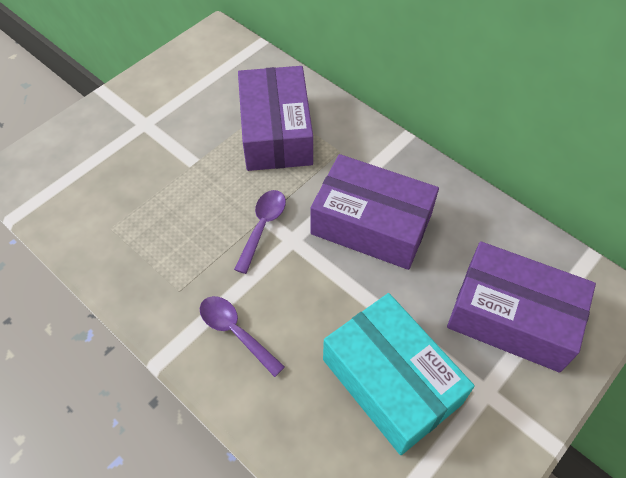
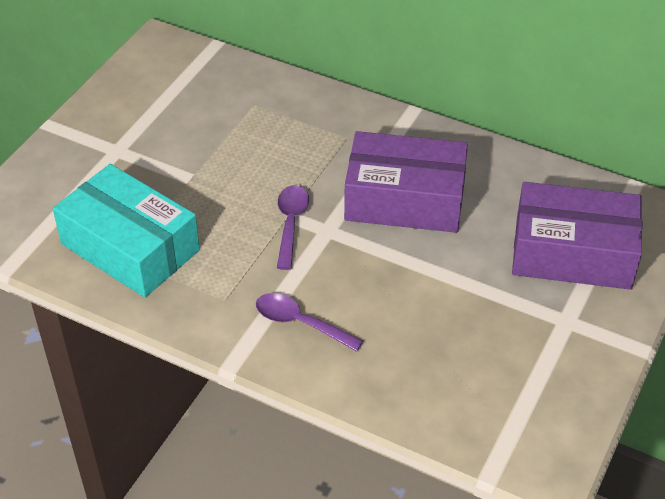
camera: 15 degrees left, 10 degrees down
purple box [238,66,313,171] -> none
turquoise box [323,293,475,455] -> turquoise box moved to [53,164,200,298]

